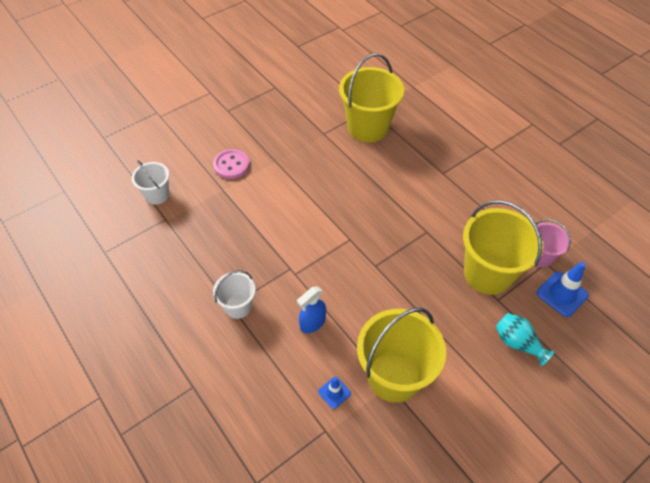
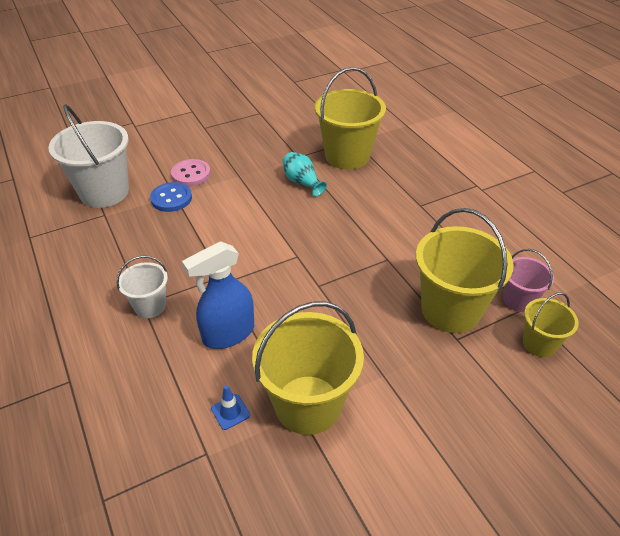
camera: 10 degrees right, 10 degrees down
white bucket [132,161,169,205] -> white bucket [48,104,129,208], size x1.87
blue spray bottle [297,286,326,333] -> blue spray bottle [182,241,254,349], size x1.57
turquoise vase [496,313,555,366] -> turquoise vase moved to [283,152,327,197]
blue traffic cone [536,262,589,317] -> yellow bucket [523,292,579,357]
none -> blue button [150,182,192,212]

